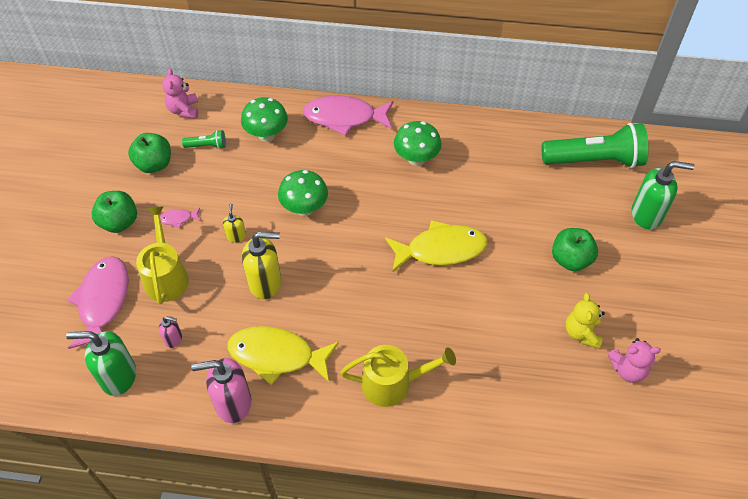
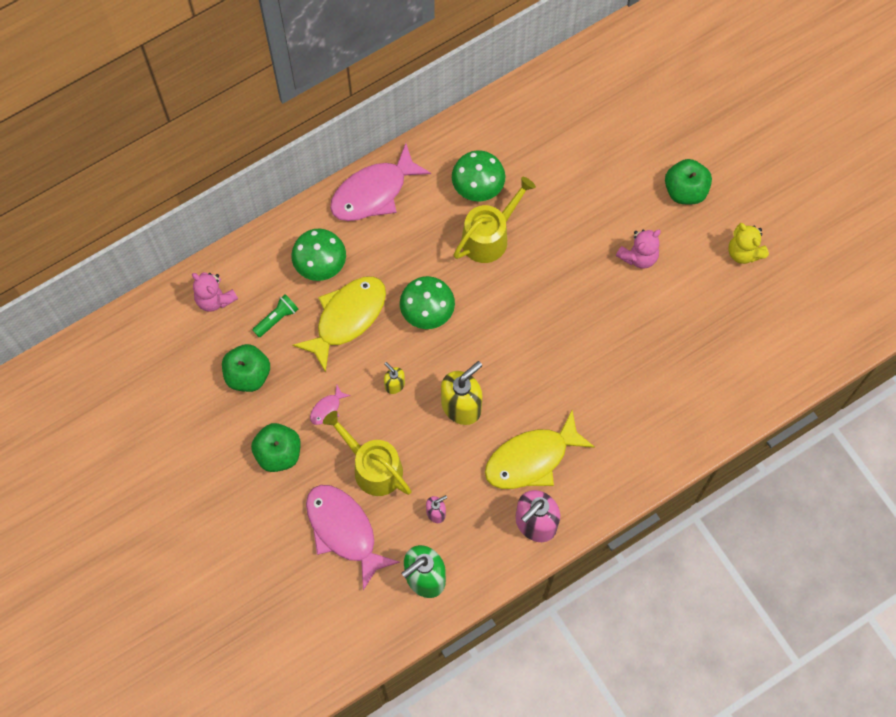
camera: 40 degrees left, 15 degrees up
yellow watering can [340,345,456,407] -> yellow watering can moved to [453,177,536,263]
yellow fish [385,220,488,273] -> yellow fish moved to [292,276,386,372]
green flashlight [542,123,649,168] -> none
pink teddy bear [608,338,661,383] -> pink teddy bear moved to [616,229,661,269]
green soap dispenser [632,161,694,229] -> none

